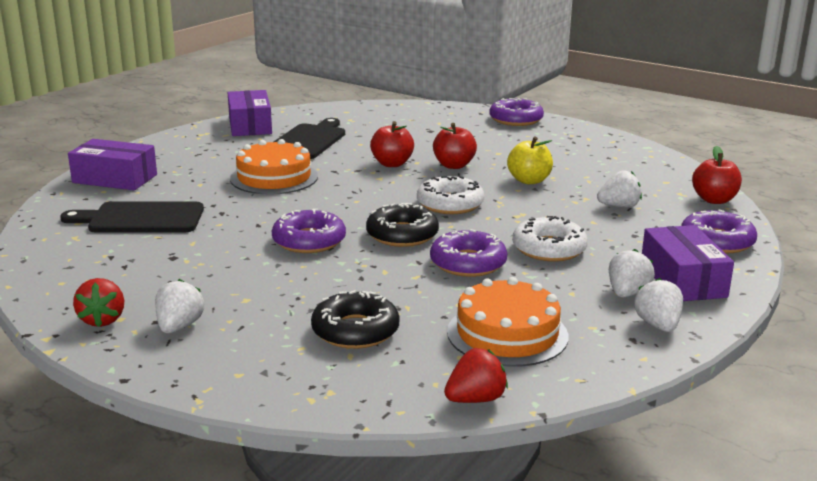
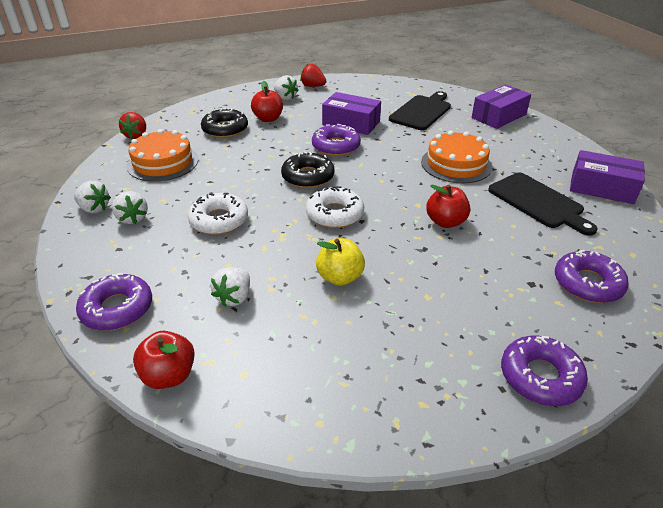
camera: 125 degrees right, 15 degrees up
purple donut [430,229,507,277] -> purple donut moved to [555,250,629,303]
red apple [433,123,477,169] -> red apple moved to [251,81,283,122]
purple box [642,225,734,301] -> purple box moved to [322,92,381,135]

